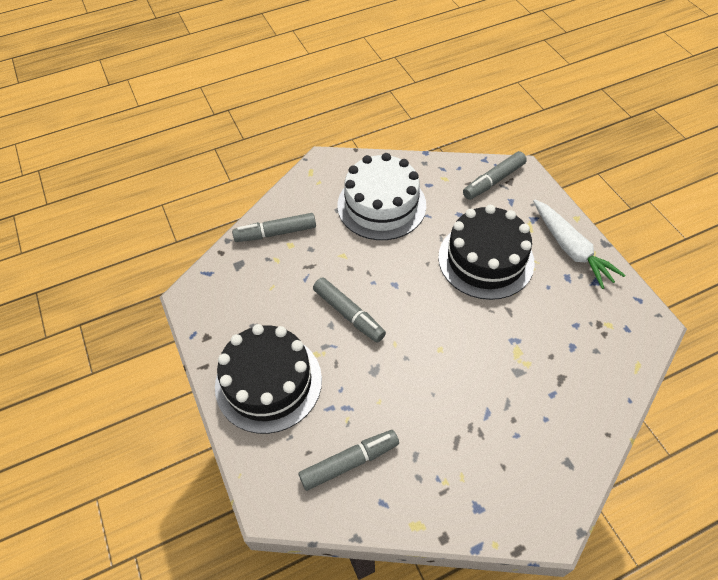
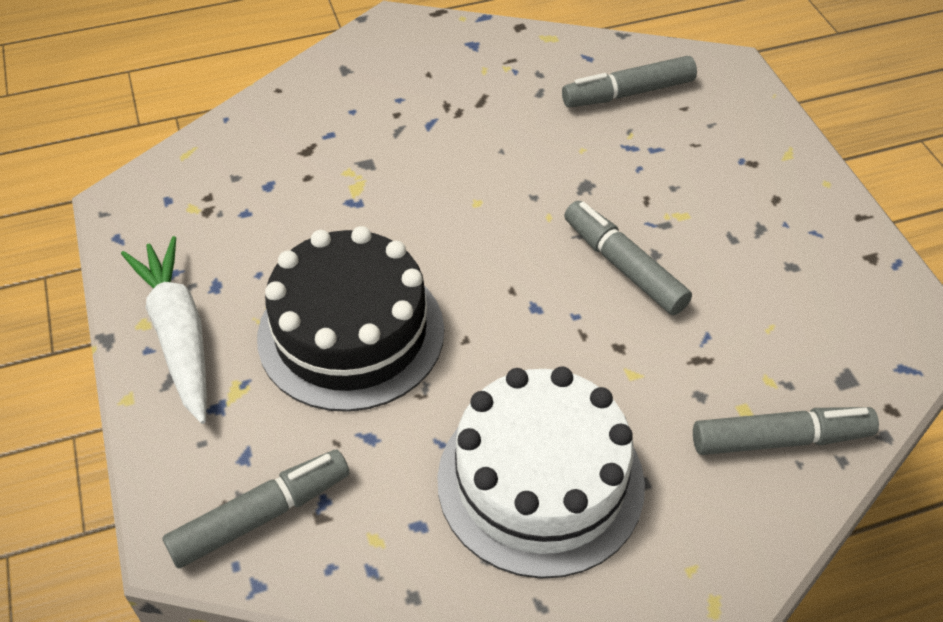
camera: 175 degrees left, 5 degrees down
black cake [215,324,322,434] -> none

